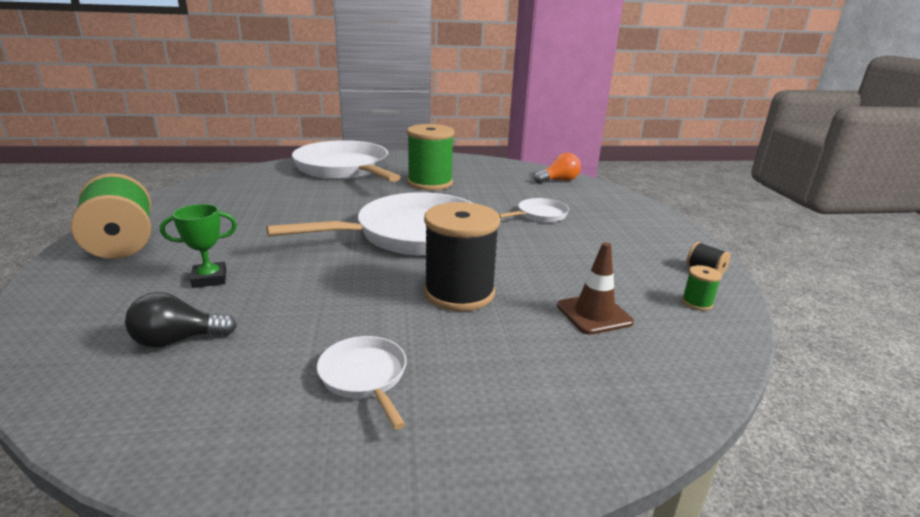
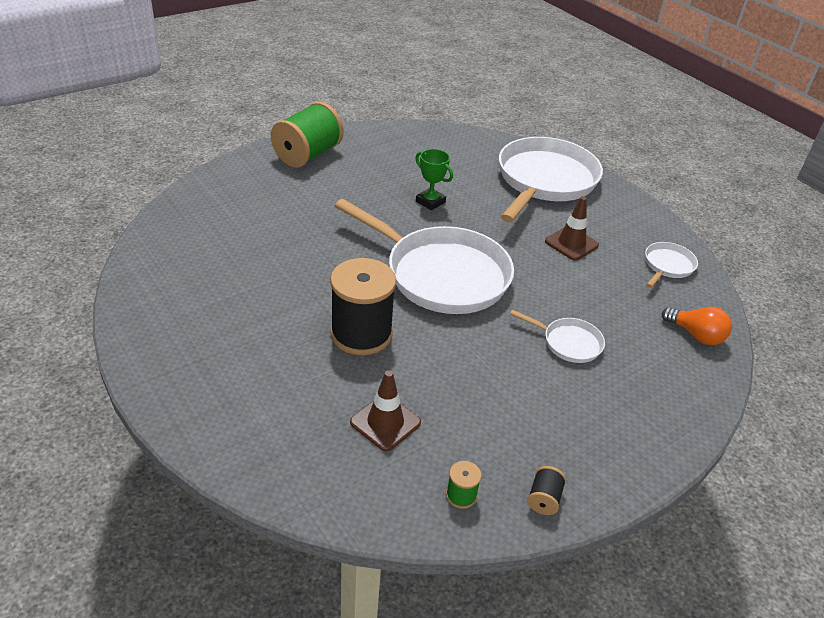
camera: 60 degrees right, 15 degrees up
black light bulb [125,292,237,348] -> none
green trophy [160,204,237,288] -> green trophy moved to [415,149,453,210]
white pan [317,336,407,430] -> white pan moved to [645,242,698,288]
green spool [407,124,454,190] -> brown traffic cone [545,196,599,261]

